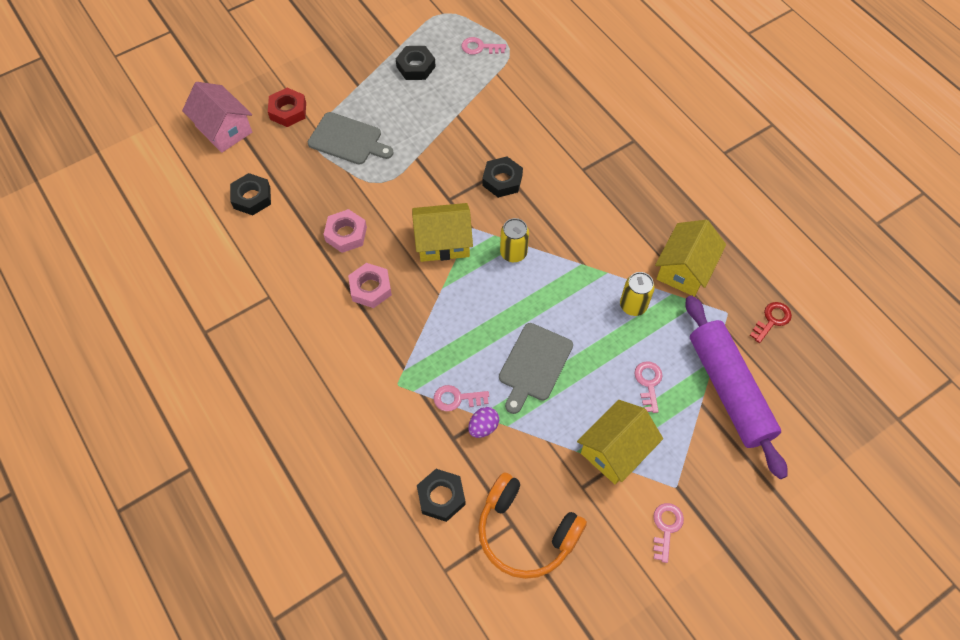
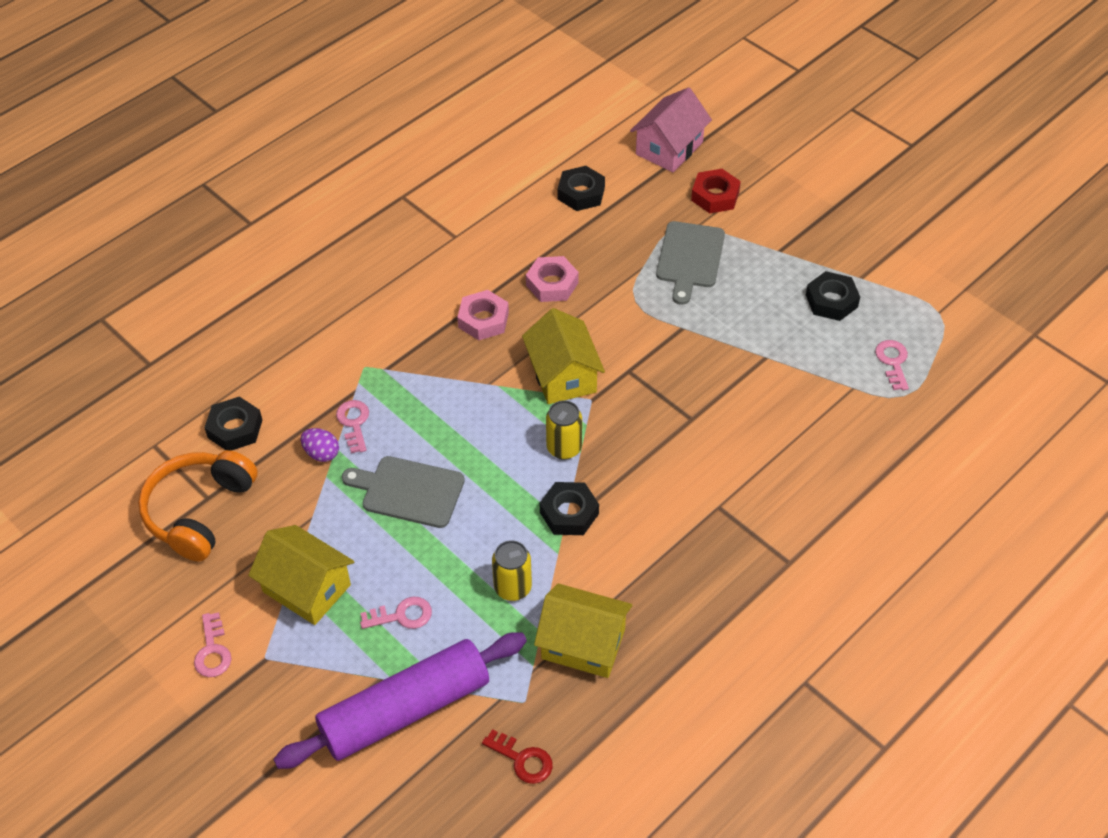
camera: 80 degrees right, 10 degrees down
black nut [482,156,523,198] -> black nut moved to [540,482,599,535]
pink key [653,503,684,563] -> pink key turned 75 degrees clockwise [194,612,231,677]

